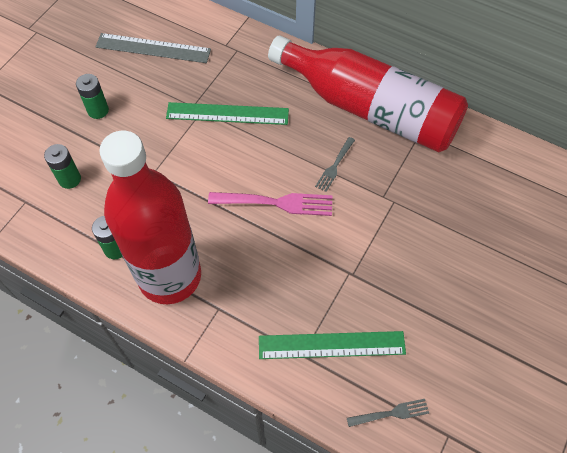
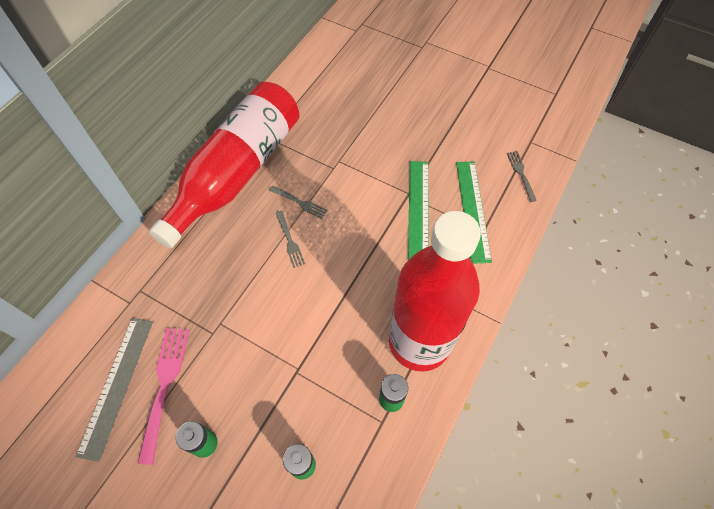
camera: 90 degrees left, 0 degrees up
green ruler [166,102,289,125] -> green ruler moved to [408,161,429,260]
pink fork [208,192,333,216] -> pink fork moved to [137,328,189,465]
none -> grey fork [276,211,305,268]

